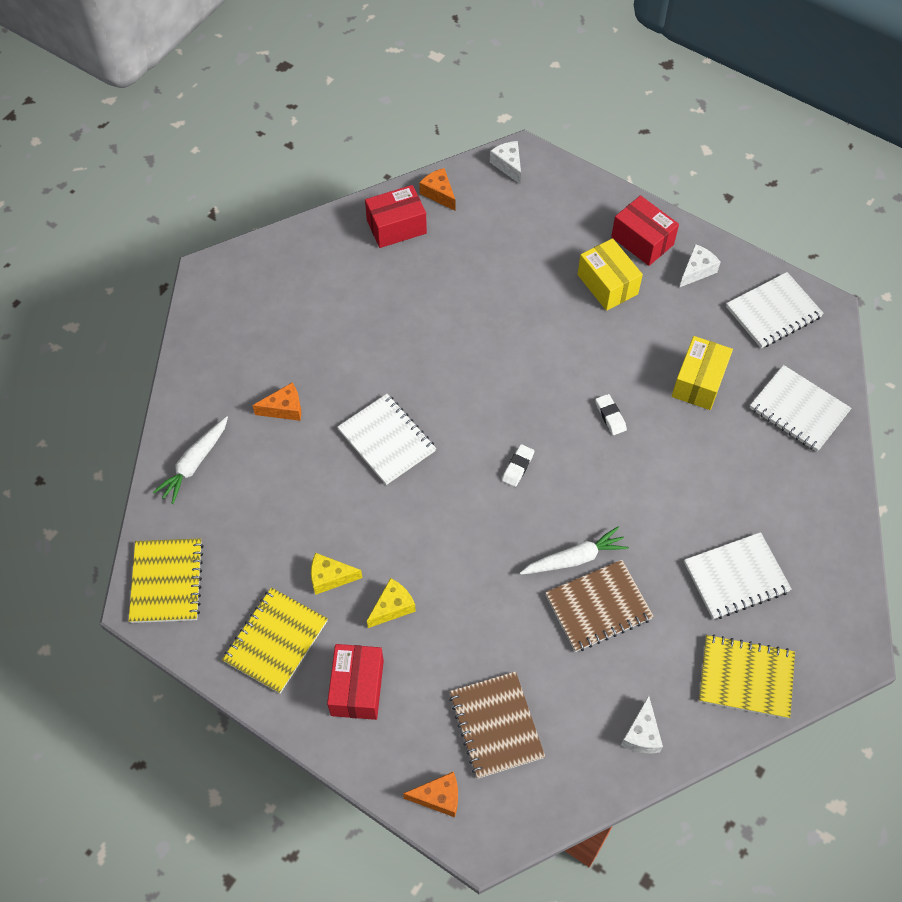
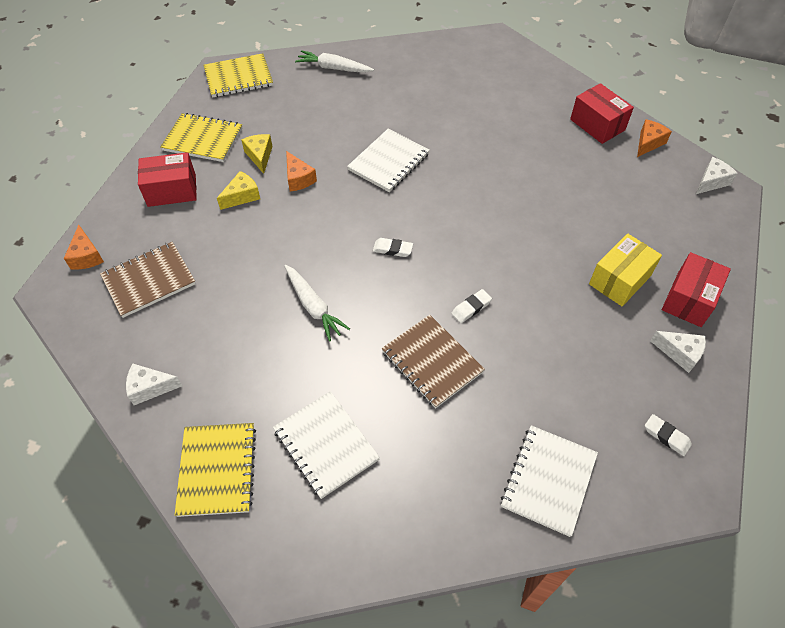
camera: 75 degrees right, 5 degrees down
orange cheese [252,383,301,421] -> orange cheese moved to [286,151,317,191]
yellow cheese [367,578,416,628] -> yellow cheese turned 75 degrees counterclockwise [217,171,260,210]
brown notebook [545,560,654,652] -> brown notebook moved to [382,315,485,408]
yellow box [672,336,733,410] -> none
white notebook [726,272,824,348] -> white eraser [645,414,692,456]

